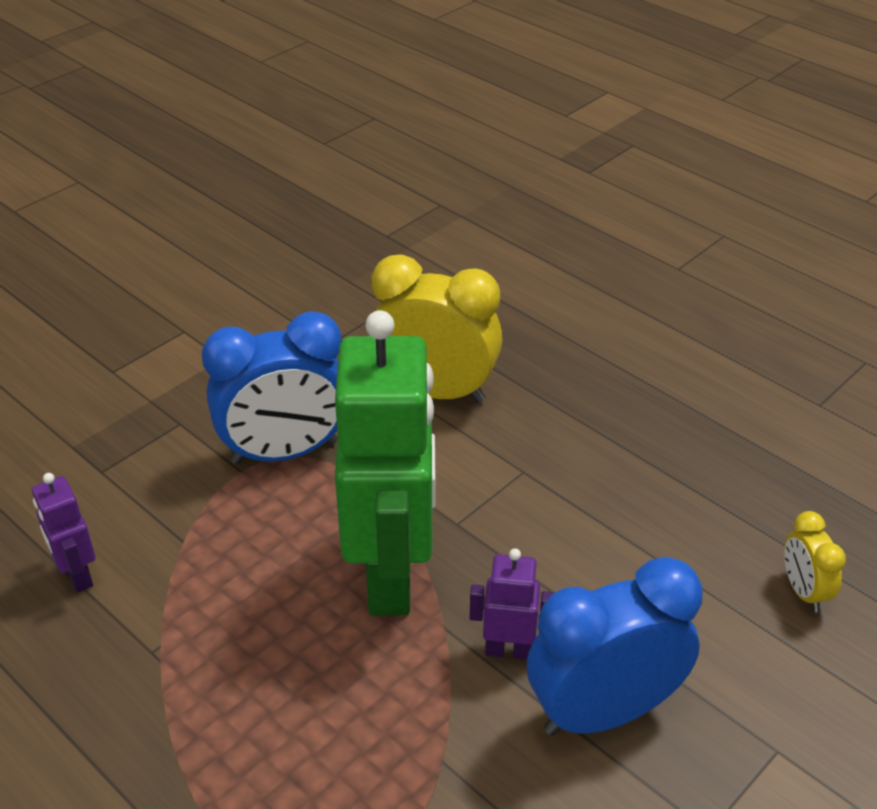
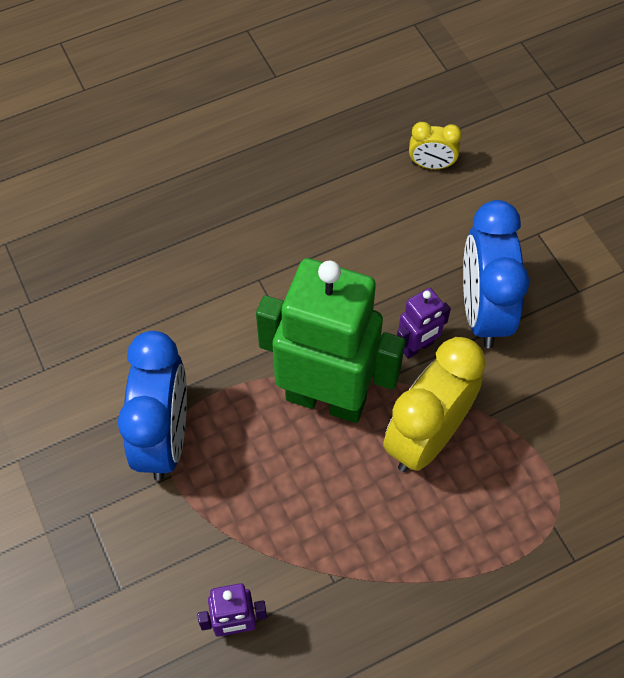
camera: 70 degrees left, 20 degrees up
yellow clock [369,254,503,403] -> yellow clock moved to [383,337,486,472]
purple robot [469,548,554,660] -> purple robot turned 150 degrees counterclockwise [397,288,451,359]

